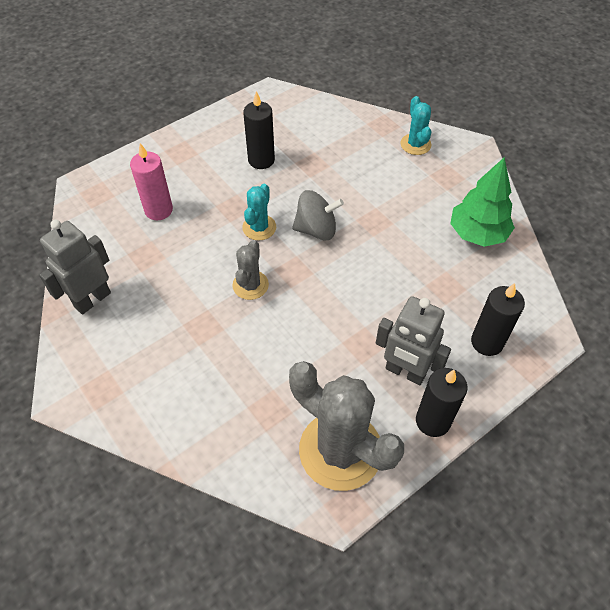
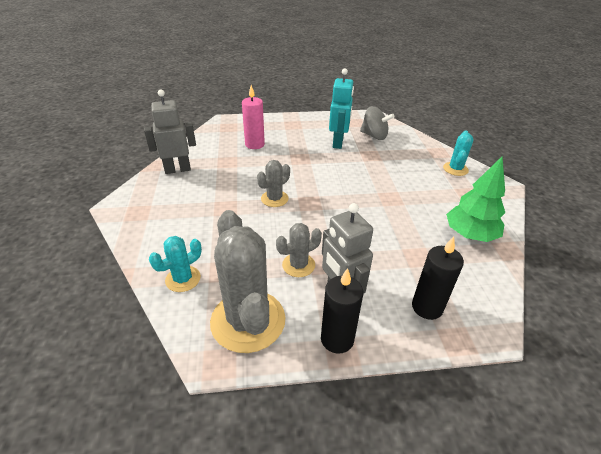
camera: 30 degrees right, 15 degrees down
turquoise cactus [242,184,276,240] -> turquoise cactus moved to [149,236,202,292]
black candle [243,91,275,169] -> turquoise robot [329,68,354,149]
grey spinning top [292,190,344,240] -> grey spinning top moved to [360,106,395,140]
none -> grey cactus [276,223,322,277]

